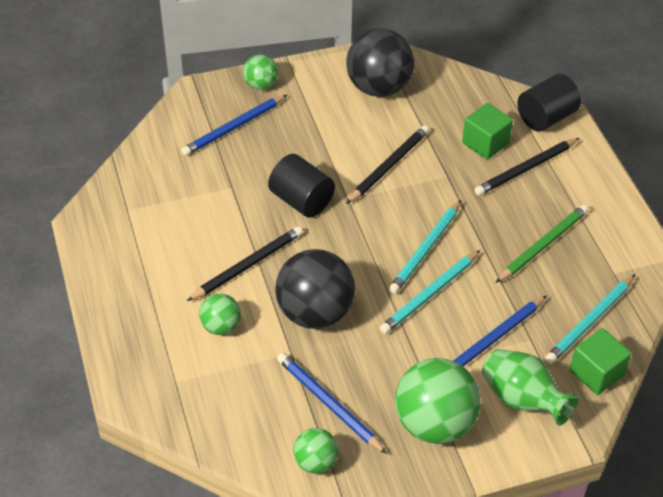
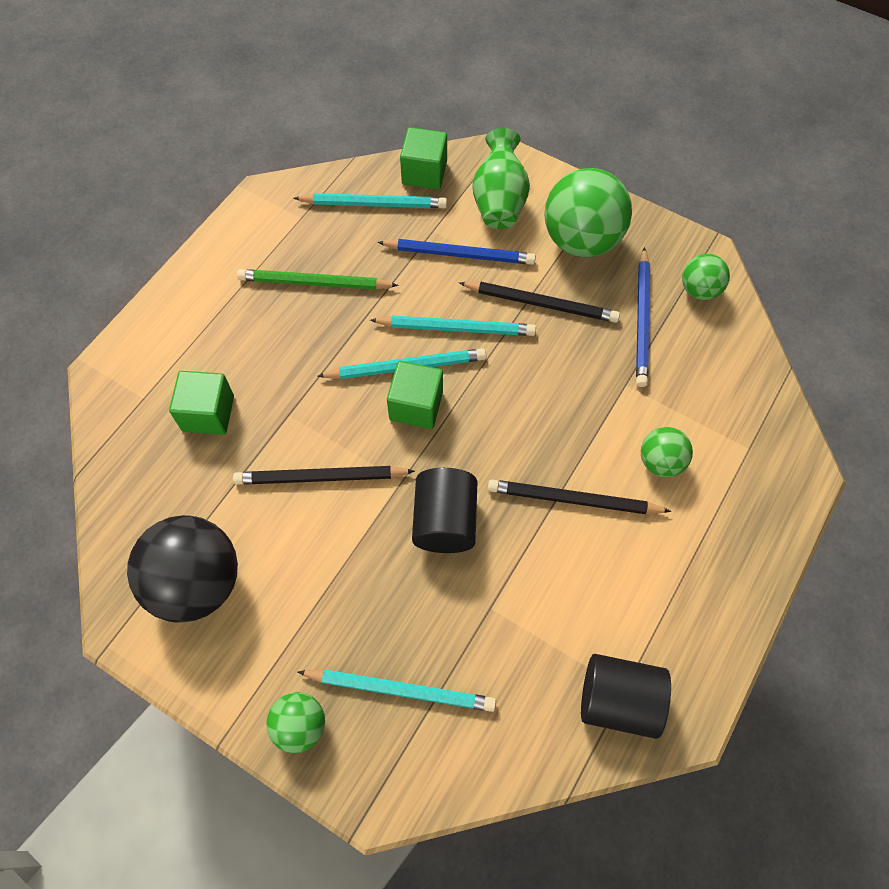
camera: 130 degrees left, 15 degrees up
blue pencil [181,95,287,156] -> turquoise pencil [298,669,496,712]
black ball [275,249,355,329] -> none
black pencil [475,138,579,196] -> black pencil moved to [459,282,620,323]
black cylinder [517,74,581,131] -> black cylinder moved to [581,654,671,739]
none -> green cube [387,361,443,429]

